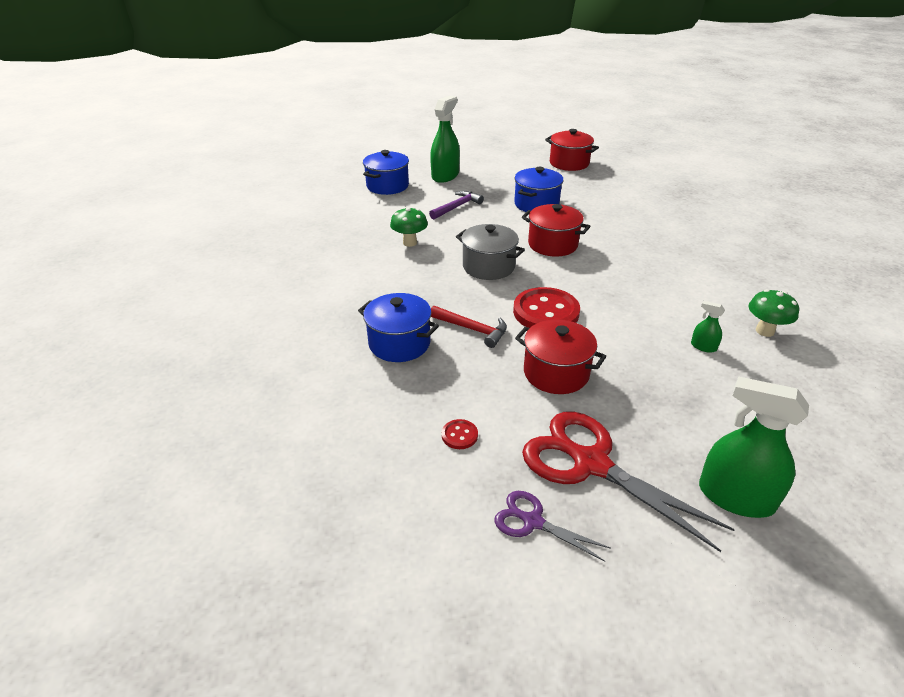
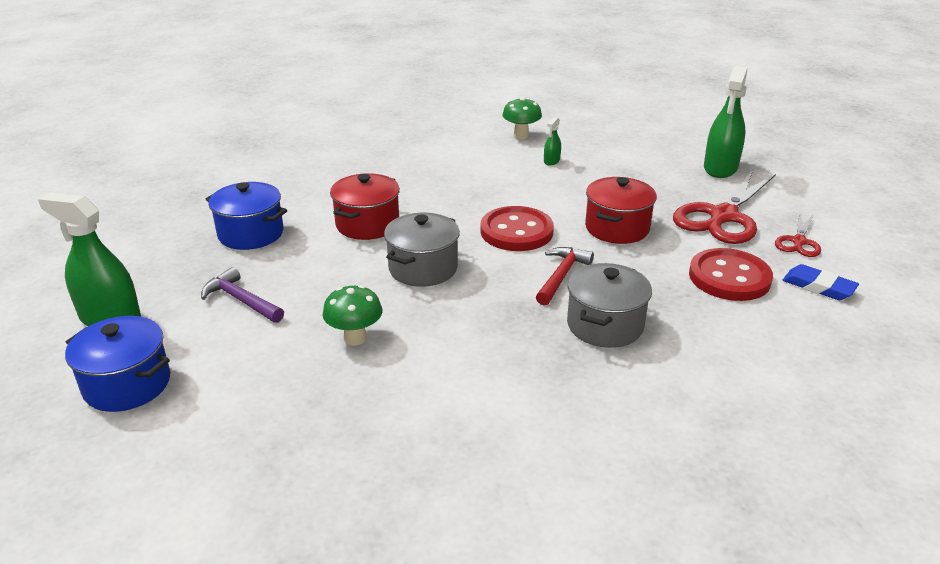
camera: 95 degrees left, 5 degrees down
blue pot [358,293,439,362] -> grey pot [567,263,652,348]
red button [442,419,478,449] -> red button [689,248,773,301], size x2.27
purple scissors [494,491,611,562] -> red scissors [775,214,821,257]
red pot [545,129,599,171] -> none
none -> blue eraser [783,264,859,300]

